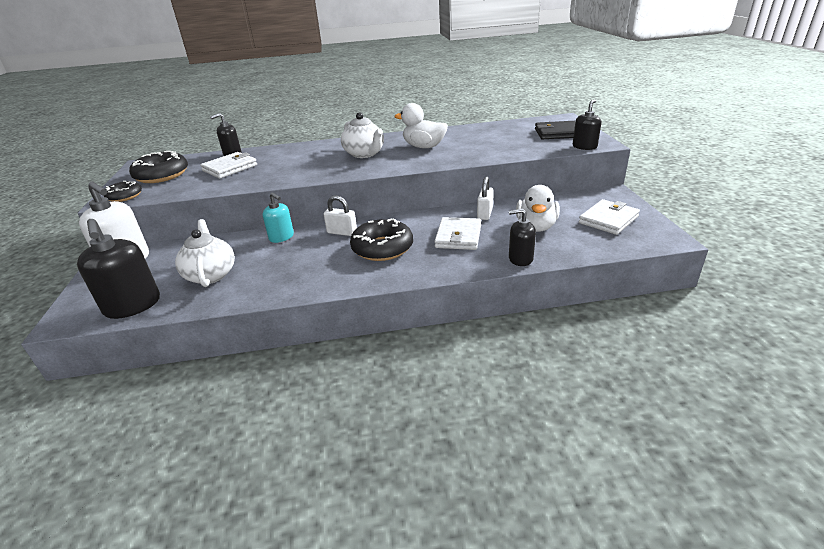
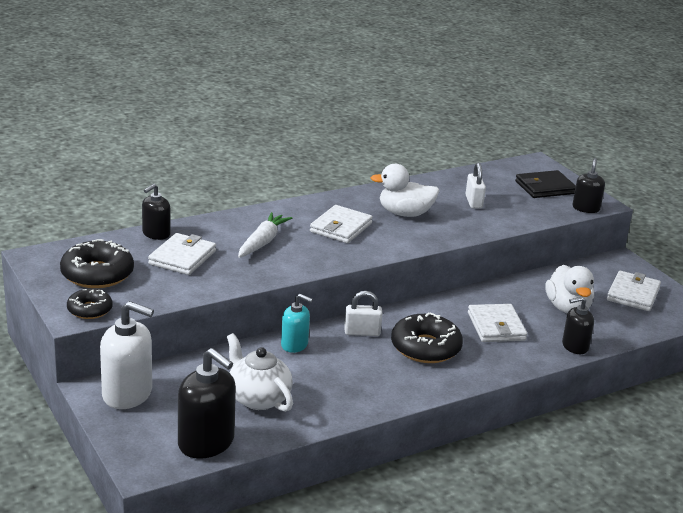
camera: 25 degrees left, 5 degrees down
white teapot [341,112,384,158] -> white wallet [310,205,373,243]
white padlock [477,176,494,220] -> white padlock moved to [466,163,486,209]
none -> white carrot [238,212,292,258]

